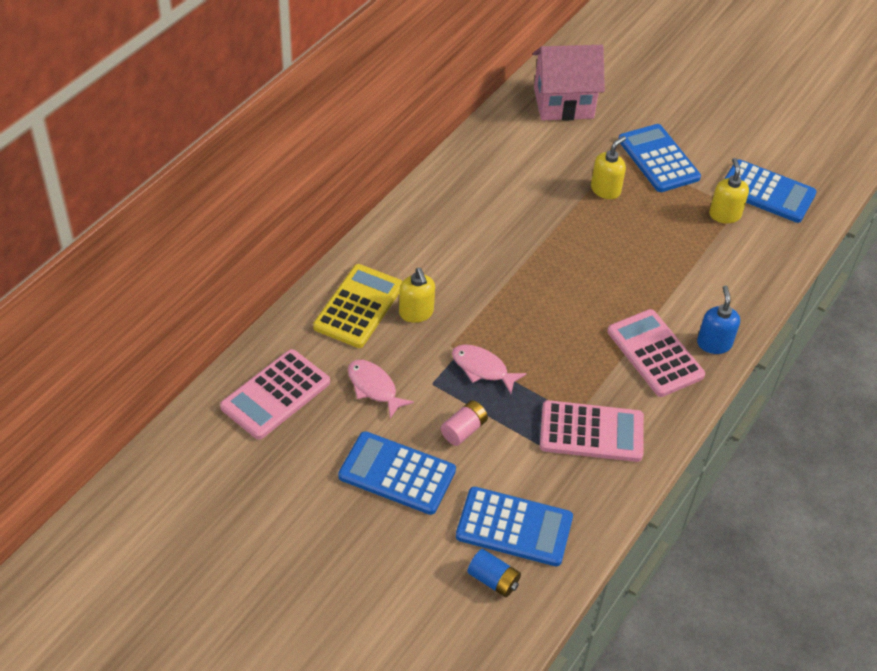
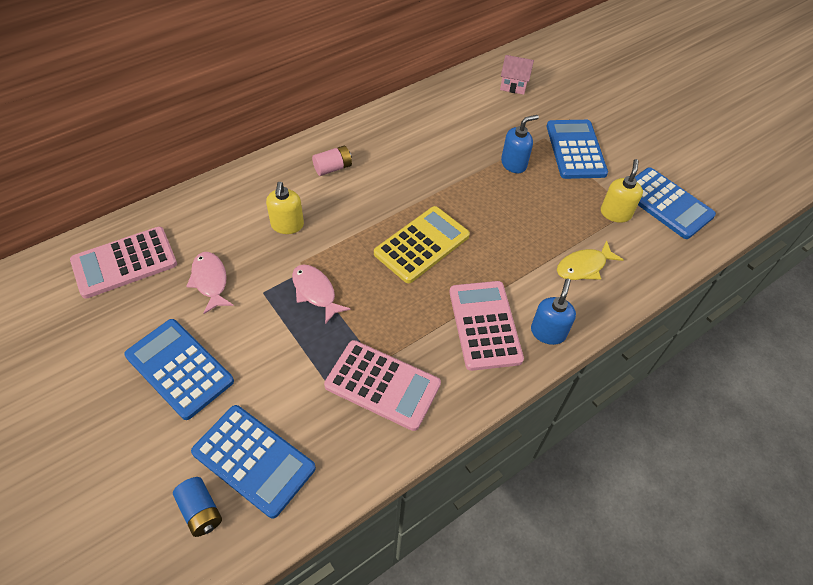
camera: 20 degrees right, 5 degrees up
yellow calculator [313,264,403,348] -> yellow calculator moved to [374,206,470,283]
pink battery [441,400,488,446] -> pink battery moved to [312,146,352,176]
pink house [533,45,605,121] -> pink house [500,55,534,95], size x0.51
yellow soap dispenser [591,136,626,199] -> blue soap dispenser [501,115,539,173]
none -> yellow fish [557,241,624,280]

